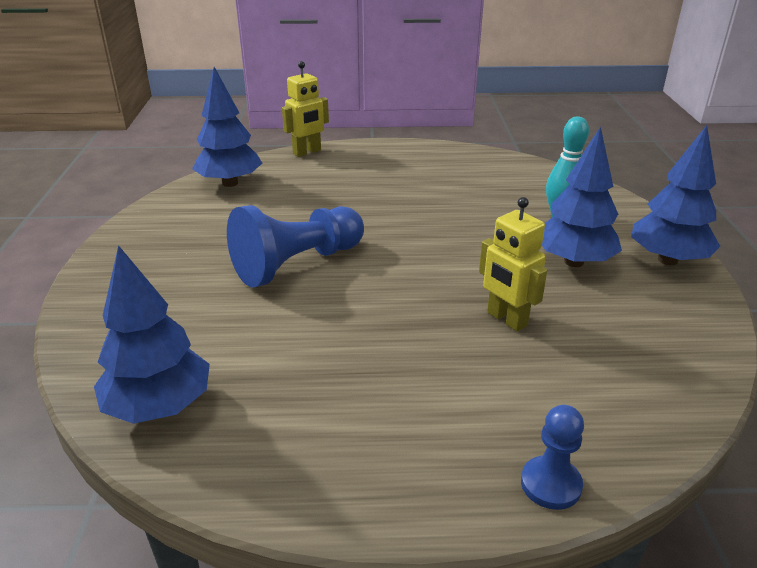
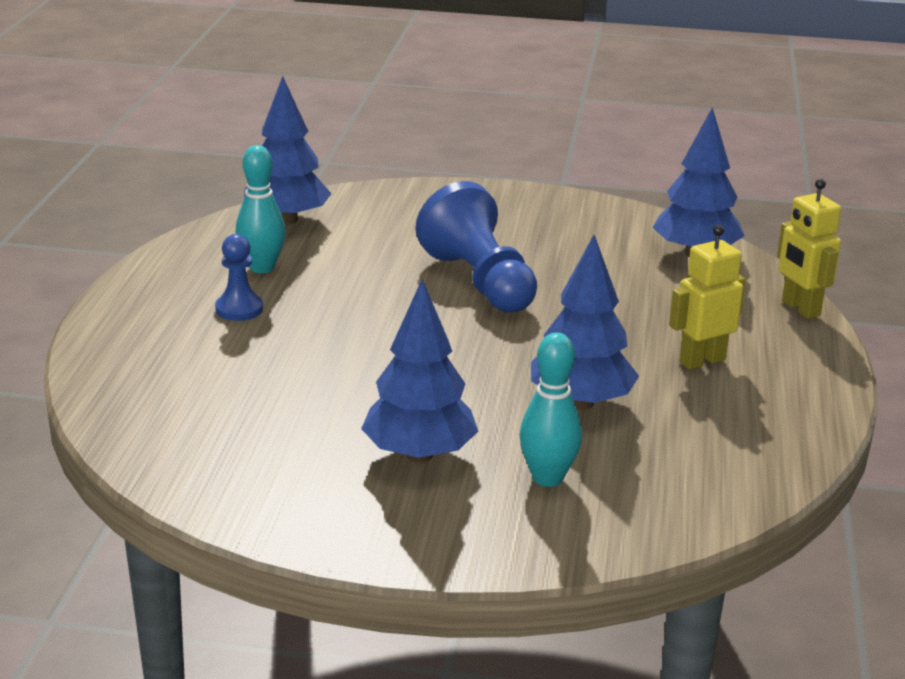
camera: 100 degrees right, 5 degrees down
yellow robot [479,197,547,332] -> yellow robot moved to [669,225,746,370]
blue pawn [521,405,584,510] -> blue pawn moved to [215,234,263,321]
blue tree [631,125,720,265] -> blue tree moved to [531,235,639,410]
none -> turquoise bowling pin [236,145,286,273]

